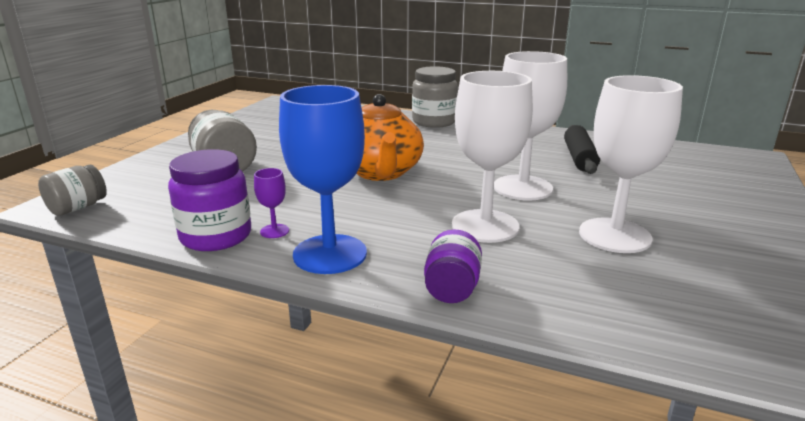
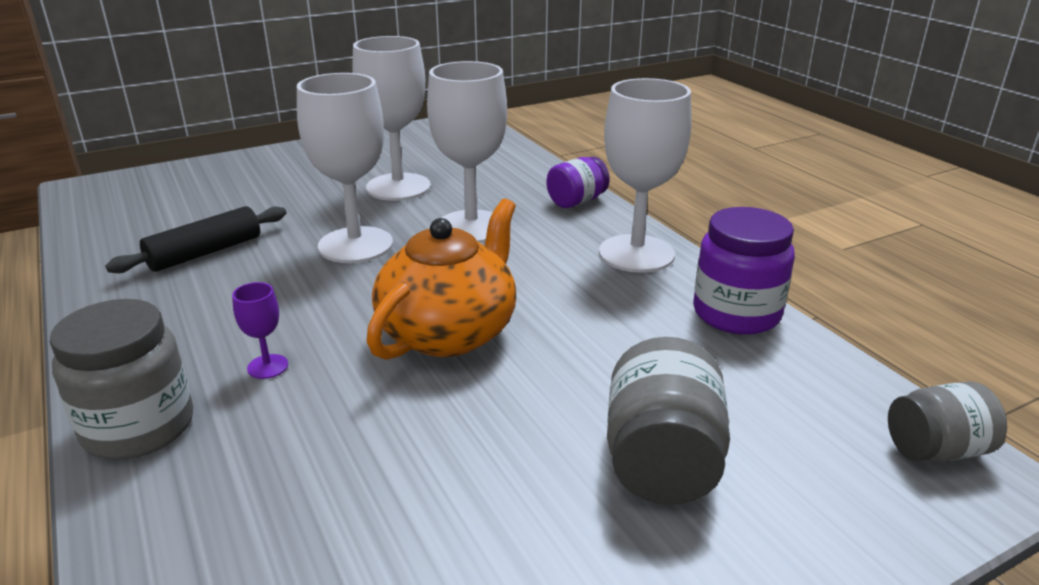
camera: 140 degrees left, 5 degrees up
purple goblet [254,168,289,238] -> purple goblet moved to [232,282,288,379]
blue goblet [279,85,367,274] -> white goblet [599,78,691,273]

